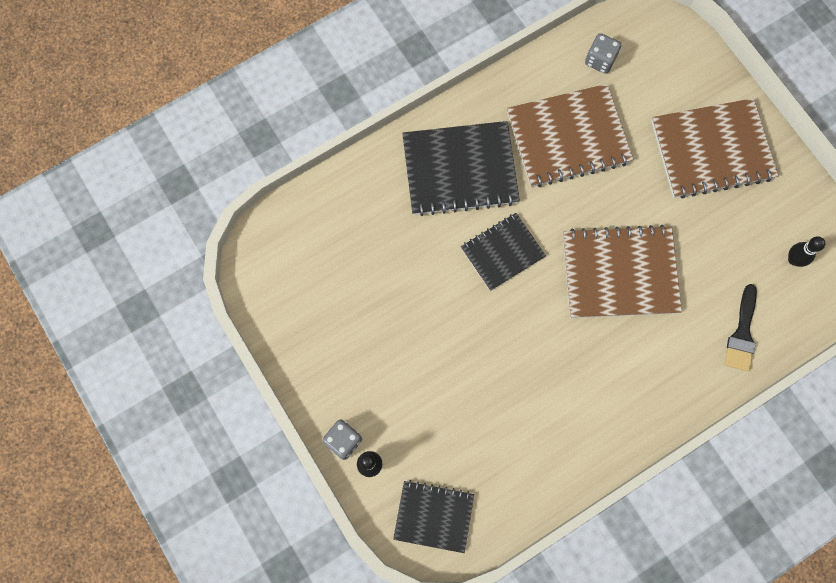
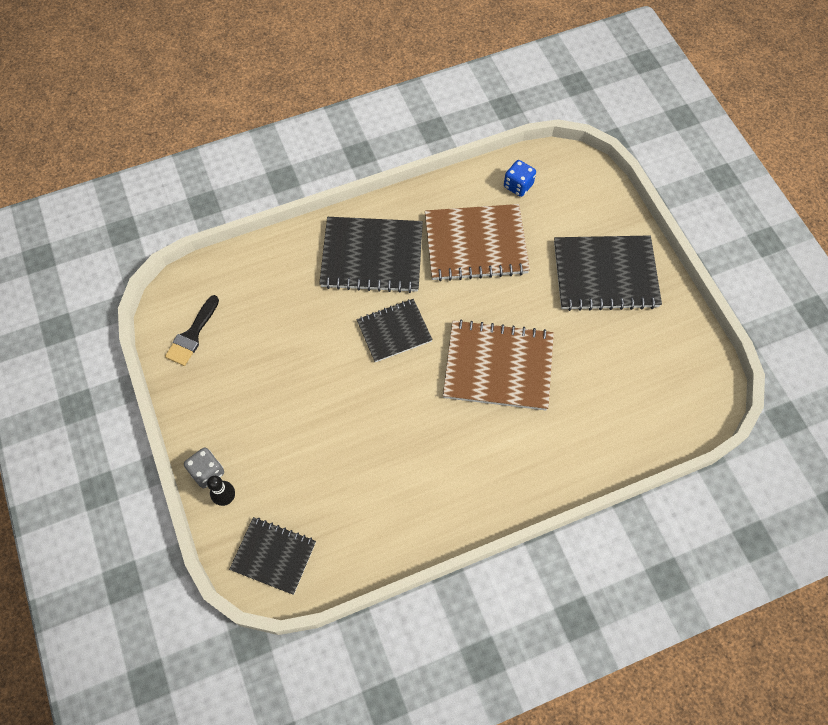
camera: 10 degrees right, 10 degrees down
grey dice [585,33,621,74] -> blue dice [504,160,536,197]
brown notebook [651,98,778,198] -> black notebook [554,235,662,311]
black brush [724,284,757,371] -> black brush moved to [165,295,219,366]
black bowling pin [788,236,825,267] -> none

